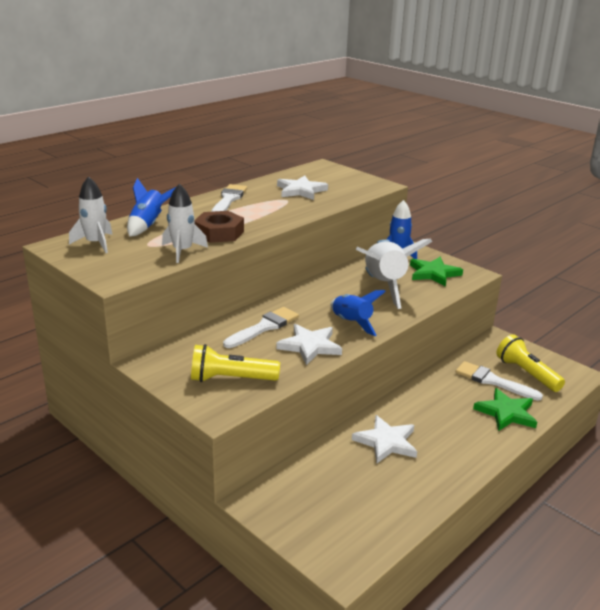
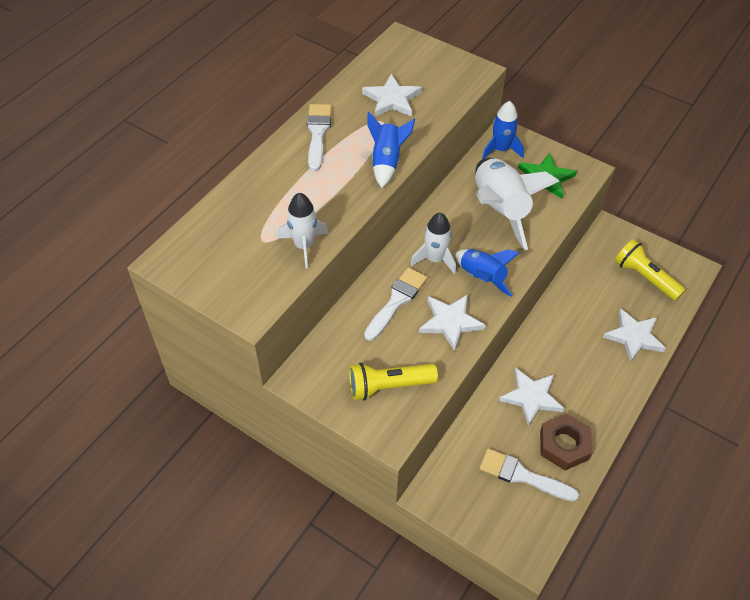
camera: 10 degrees left, 25 degrees up
white rocket [69,176,113,253] -> white rocket moved to [410,213,456,274]
blue rocket [127,178,176,237] -> blue rocket moved to [367,112,415,188]
brown nut [195,211,244,243] -> brown nut moved to [540,413,593,471]
white brush [456,361,543,401] -> white brush moved to [479,448,579,502]
green star [473,388,537,431] -> white star [603,308,666,363]

